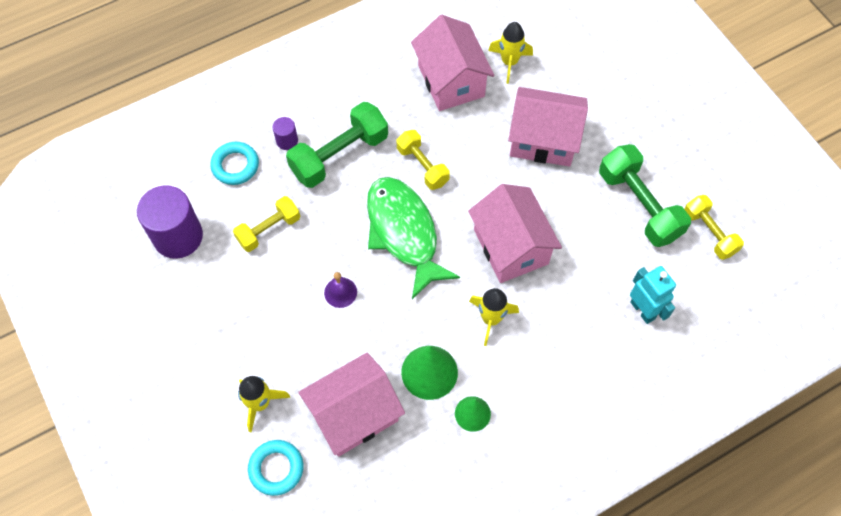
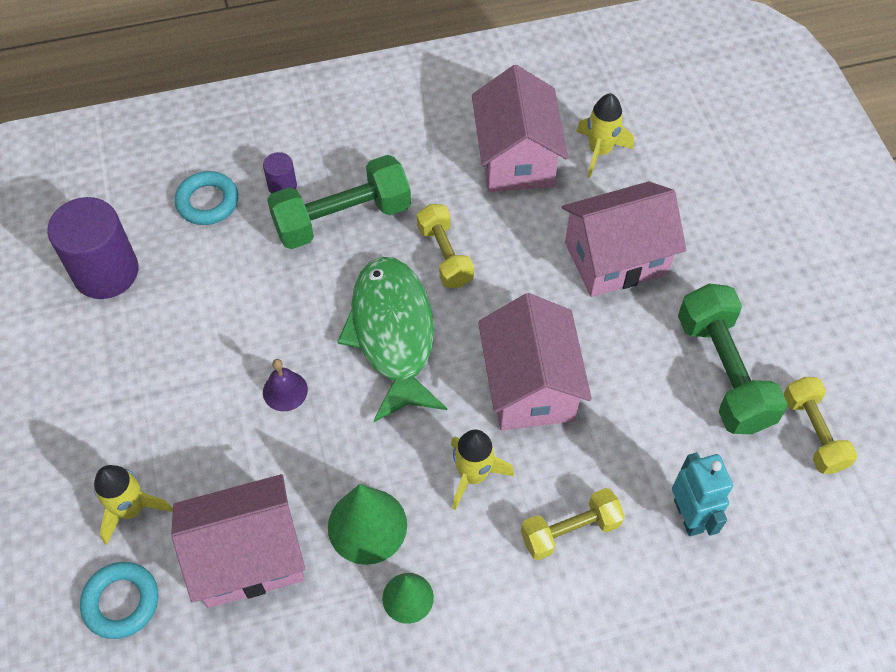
camera: 15 degrees right, 5 degrees down
yellow dumbbell [233,196,300,252] -> yellow dumbbell moved to [521,488,625,560]
pink house [508,87,588,167] -> pink house turned 45 degrees counterclockwise [562,181,686,297]

